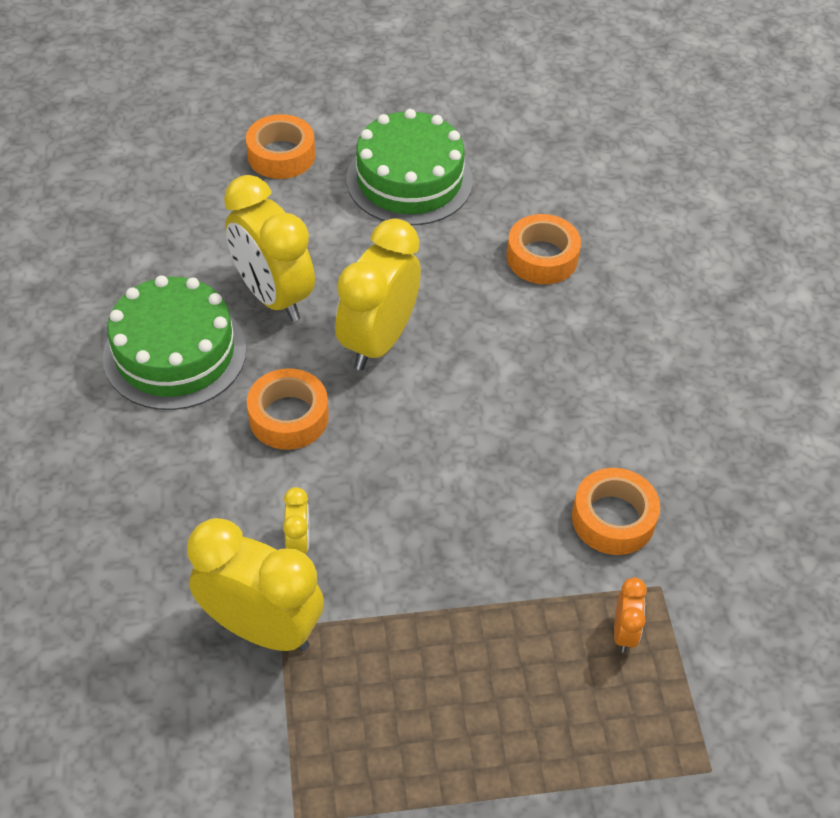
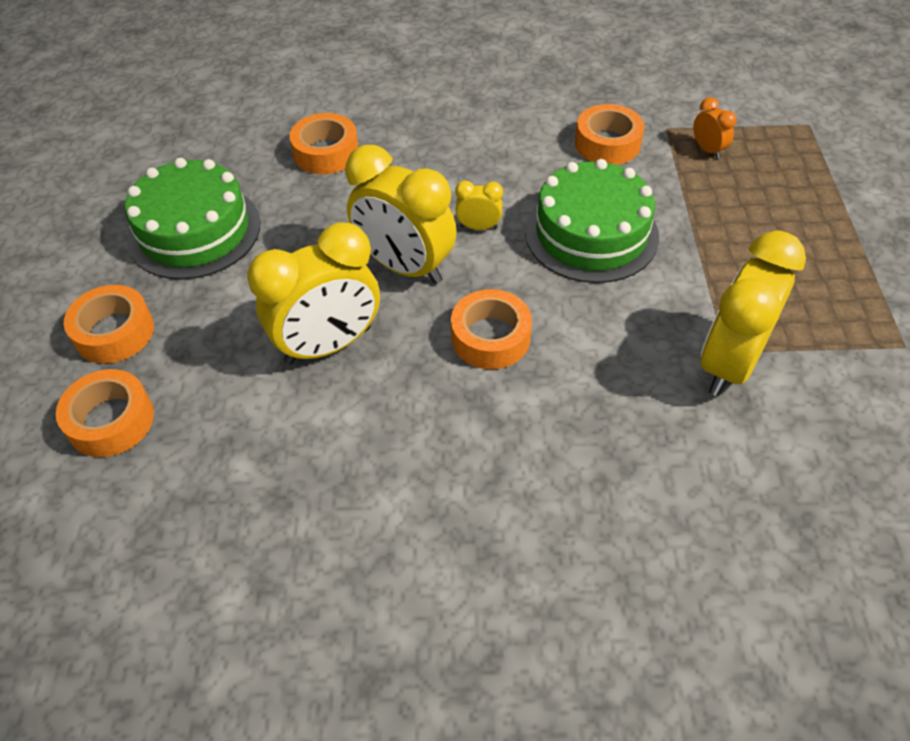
camera: 80 degrees left, 0 degrees up
green cake [103,275,247,410] -> green cake moved to [525,159,659,283]
yellow clock [283,487,309,554] -> yellow clock moved to [455,180,503,230]
orange clock [614,578,647,653] -> orange clock turned 45 degrees clockwise [693,97,736,159]
none -> orange tape [56,369,154,457]

